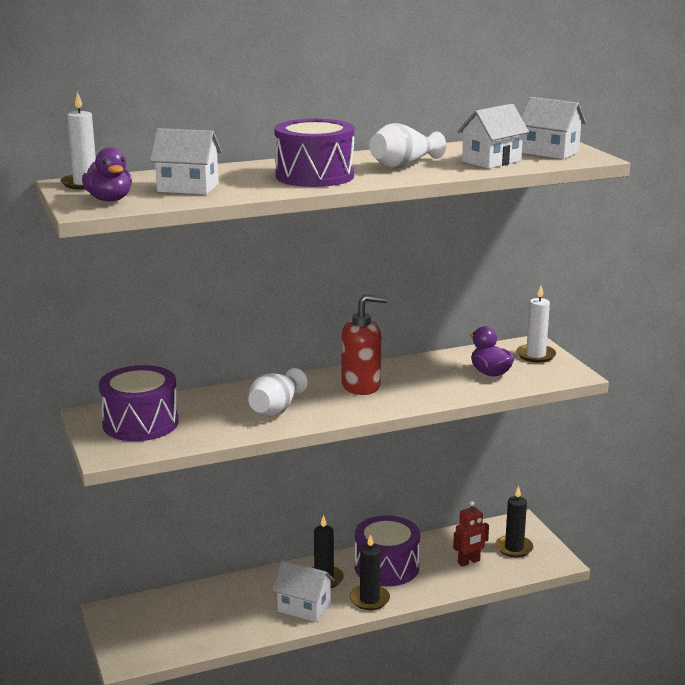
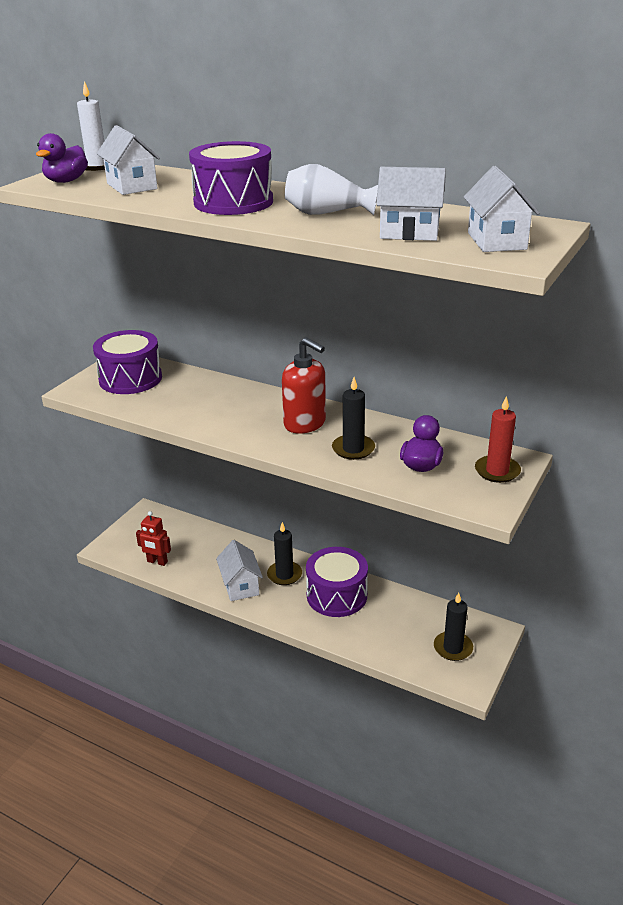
camera: 50 degrees right, 10 degrees up
white vase [248,368,308,417] -> none
black candle [350,534,390,610] -> black candle moved to [332,377,375,460]
red robot [453,501,489,567] -> red robot moved to [136,511,171,566]
white candle [516,286,556,362] -> red candle [475,396,521,483]

